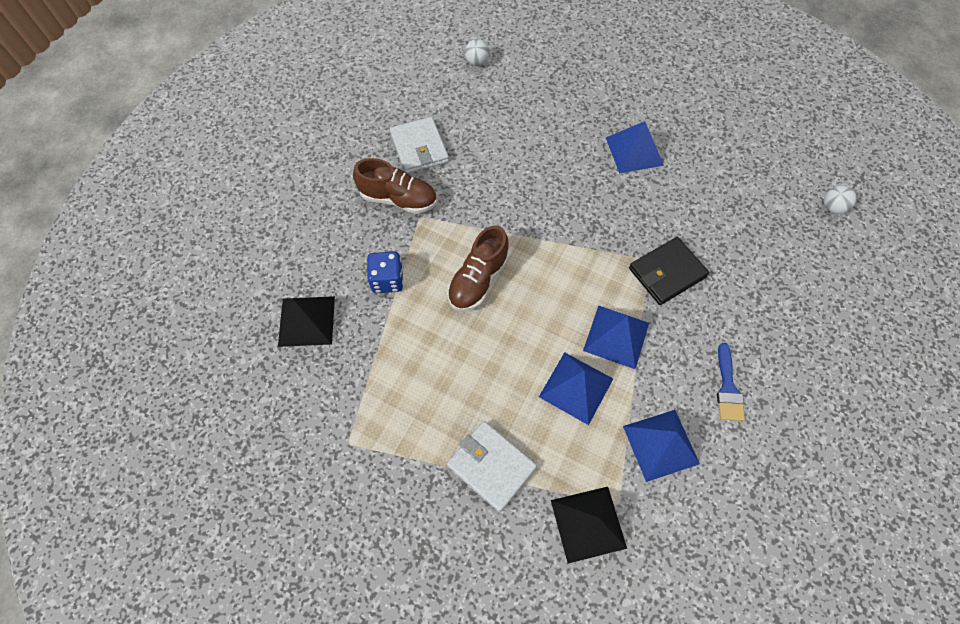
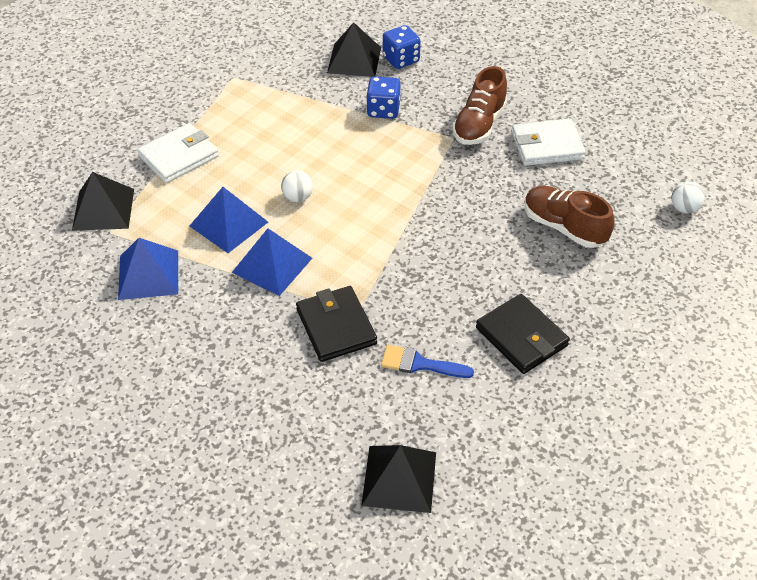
camera: 100 degrees right, 15 degrees down
brown shoe [447,225,509,311] -> brown shoe moved to [525,186,614,248]
blue pyramid [606,121,664,174] -> black wallet [476,294,570,374]
blue brush [717,343,745,421] -> blue brush moved to [381,345,474,378]
white ball [824,185,857,214] -> white ball moved to [281,170,313,202]
none -> black pyramid [361,445,436,513]
none -> blue dice [383,25,421,69]

